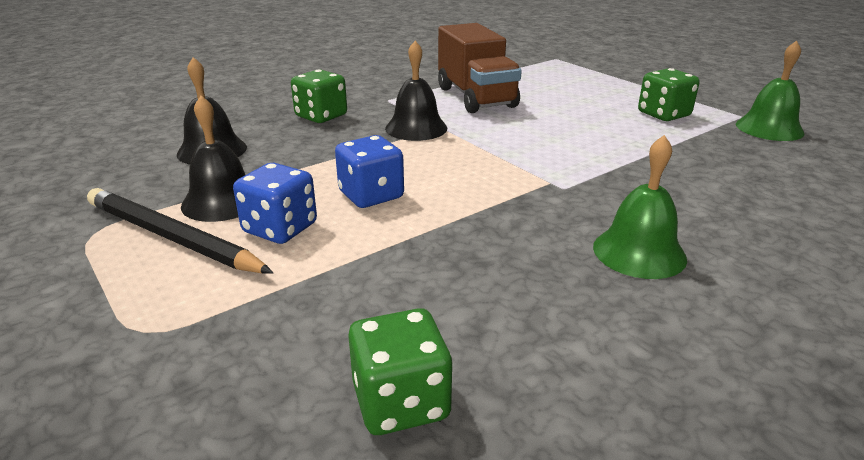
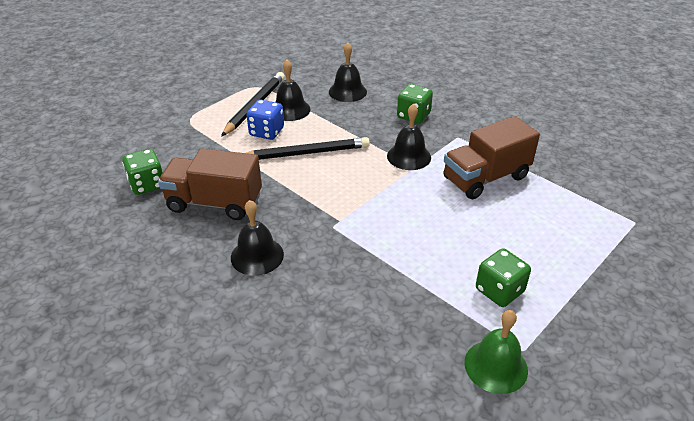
camera: 80 degrees right, 10 degrees up
blue dice [335,135,404,208] -> black pencil [246,137,370,160]
green bell [593,135,687,279] -> black bell [231,200,284,276]
none -> brown truck [158,148,262,220]

